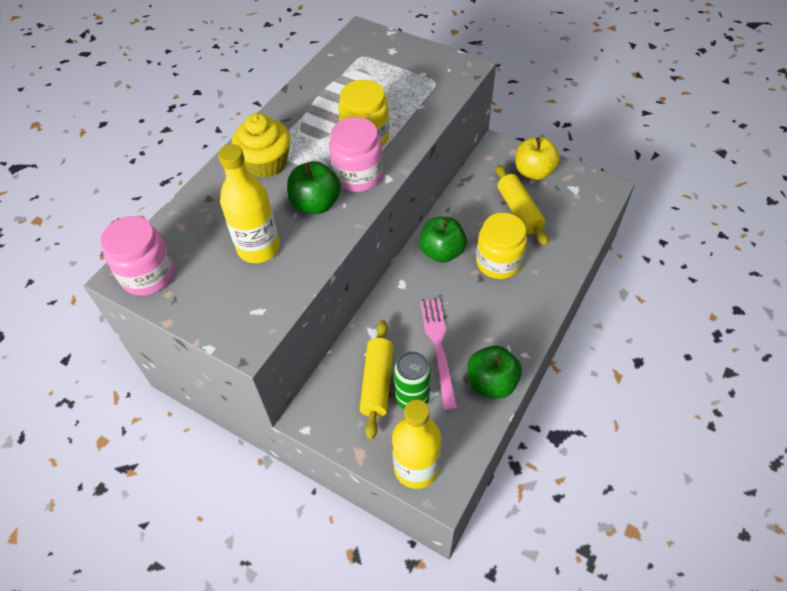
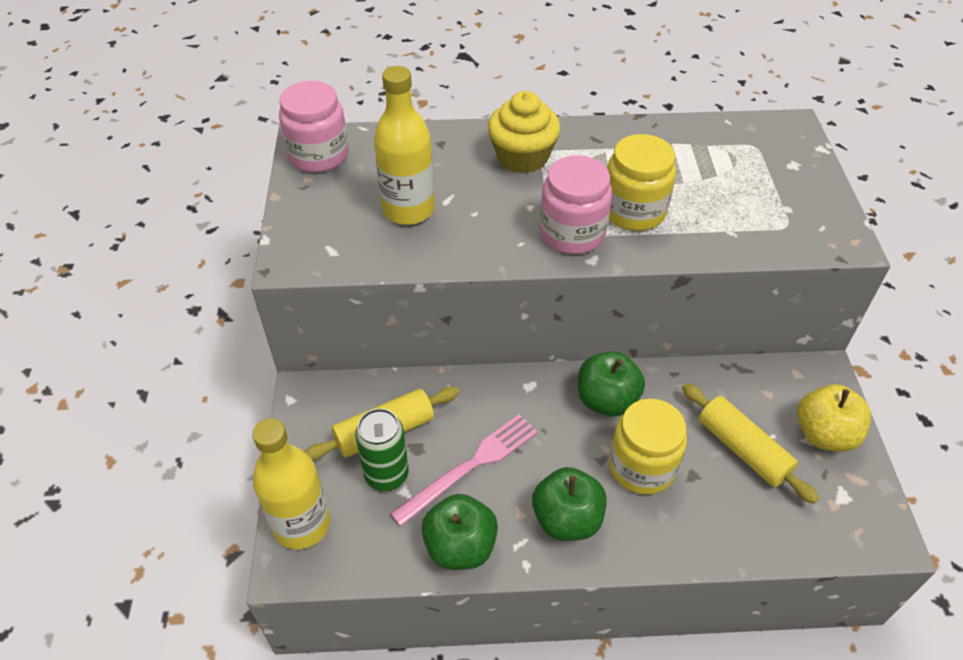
camera: 55 degrees right, 5 degrees down
green apple [287,161,341,214] -> green apple moved to [532,467,606,541]
yellow rolling pin [495,165,549,246] -> yellow rolling pin turned 75 degrees counterclockwise [682,383,819,504]

